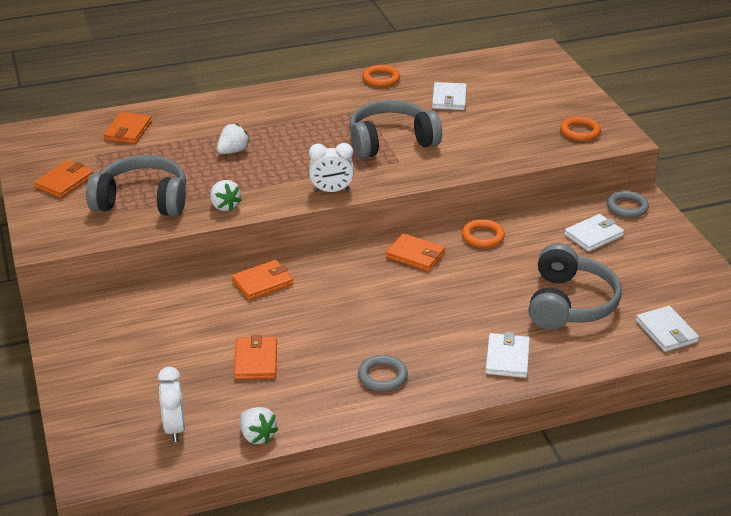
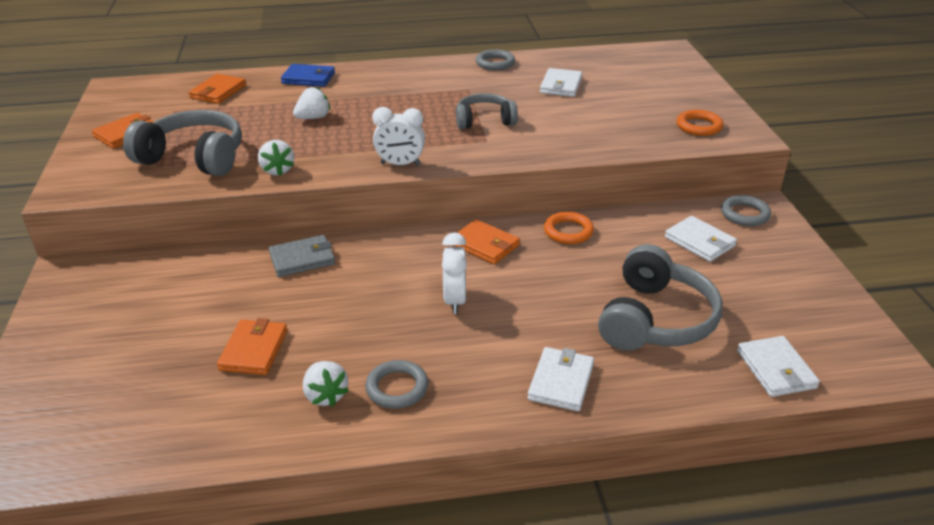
camera: 10 degrees right, 0 degrees up
white clock [158,367,185,442] -> white clock moved to [442,232,467,314]
orange wallet [232,260,293,300] -> grey wallet [269,235,335,277]
white strawberry [240,407,278,444] -> white strawberry moved to [303,361,349,407]
grey headphones [349,100,442,159] -> grey headphones [456,93,518,129], size x0.62
orange ring [362,65,400,87] -> grey ring [476,49,515,70]
white wallet [564,214,624,252] -> white wallet turned 75 degrees clockwise [665,216,737,262]
none -> blue wallet [281,64,335,87]

